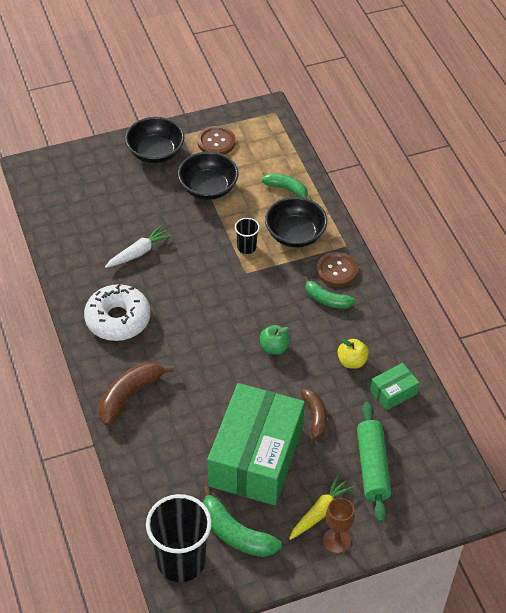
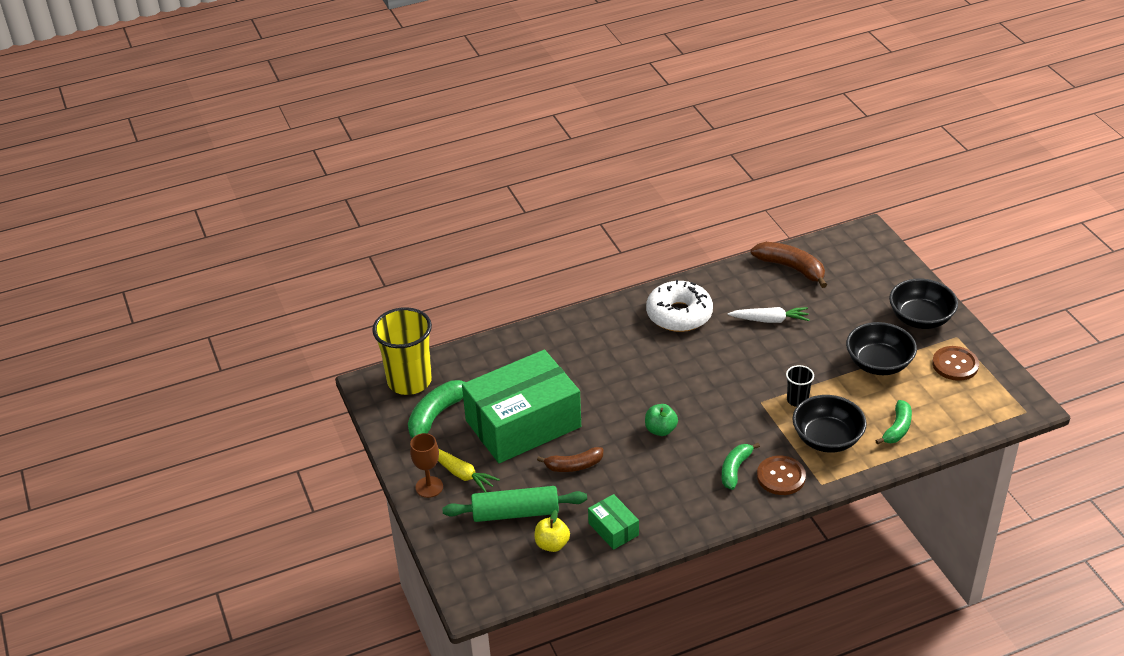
camera: 90 degrees right, 10 degrees down
brown banana [99,362,174,426] -> brown banana moved to [751,242,827,288]
white carrot [105,225,172,268] -> white carrot turned 45 degrees counterclockwise [728,307,809,323]
black cup [146,494,212,582] -> yellow cup [372,307,432,395]
green box [207,383,305,505] -> green box turned 45 degrees counterclockwise [462,350,581,463]
yellow apple [337,339,369,369] -> yellow apple moved to [535,510,570,552]

